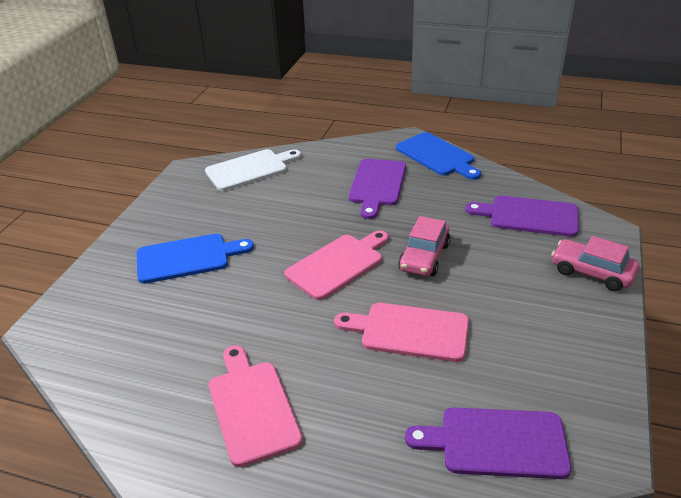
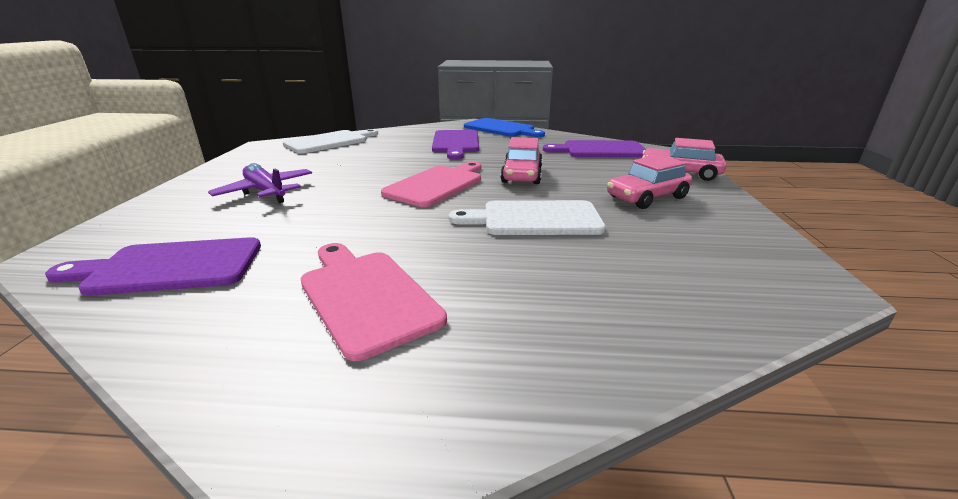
camera: 15 degrees left, 10 degrees down
blue cutting board [137,234,254,284] -> purple plane [208,163,312,203]
pink cutting board [334,303,469,362] -> white cutting board [449,200,606,235]
purple cutting board [405,407,572,479] -> purple cutting board moved to [45,237,261,296]
none -> pink car [607,154,692,209]

